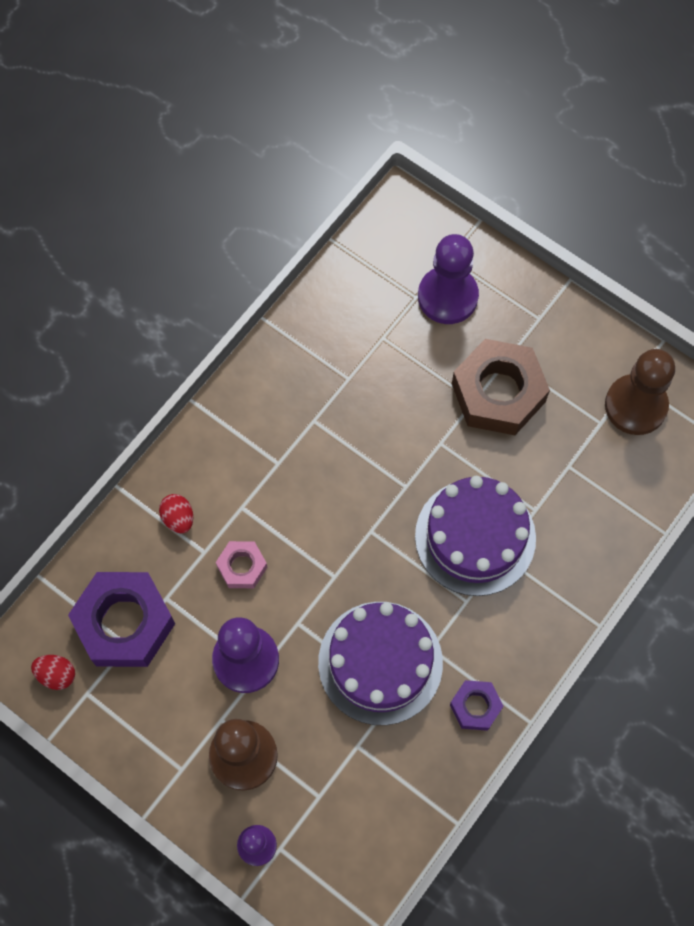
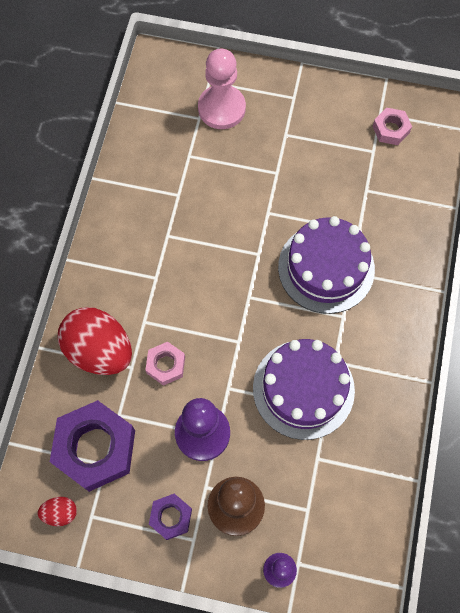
camera: 25 degrees left, 0 degrees up
red egg [159,494,193,533] -> red egg [58,307,132,375], size x2.24
purple pawn [418,234,479,324] -> pink pawn [198,49,246,129]
purple nut [450,680,503,731] -> purple nut moved to [149,494,192,540]
brown nut [452,339,550,435] -> none
brown pawn [605,349,675,435] -> pink nut [373,108,412,145]

